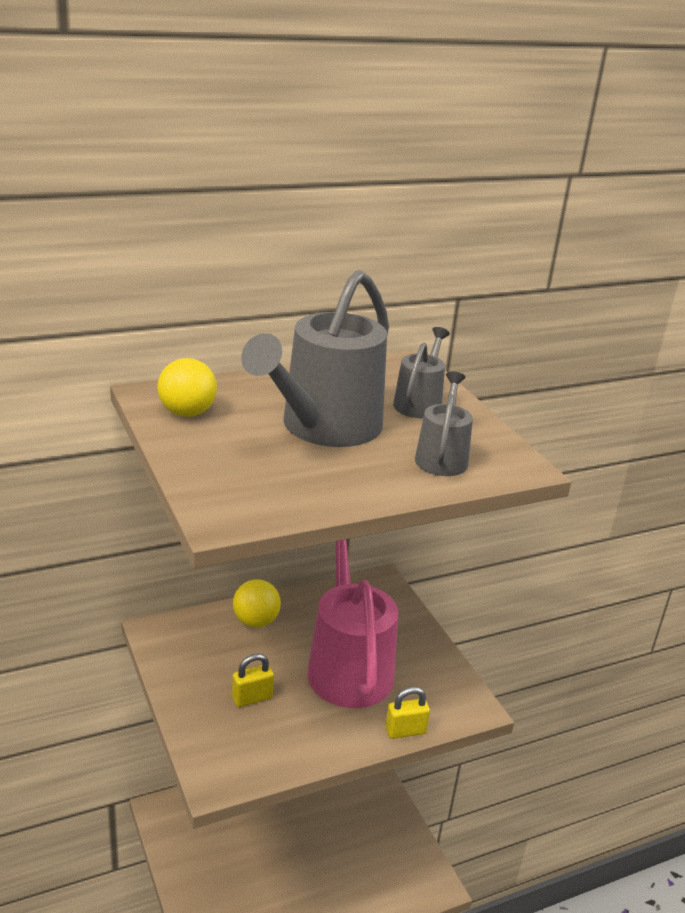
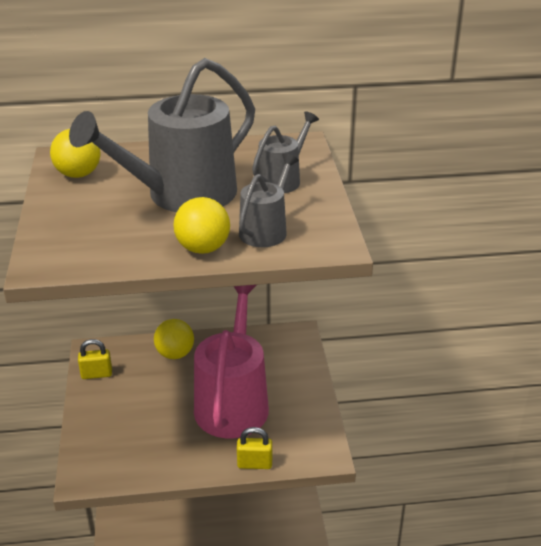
camera: 20 degrees right, 5 degrees up
yellow padlock [232,654,274,707] -> yellow padlock moved to [78,339,112,379]
none -> yellow ball [173,197,230,254]

